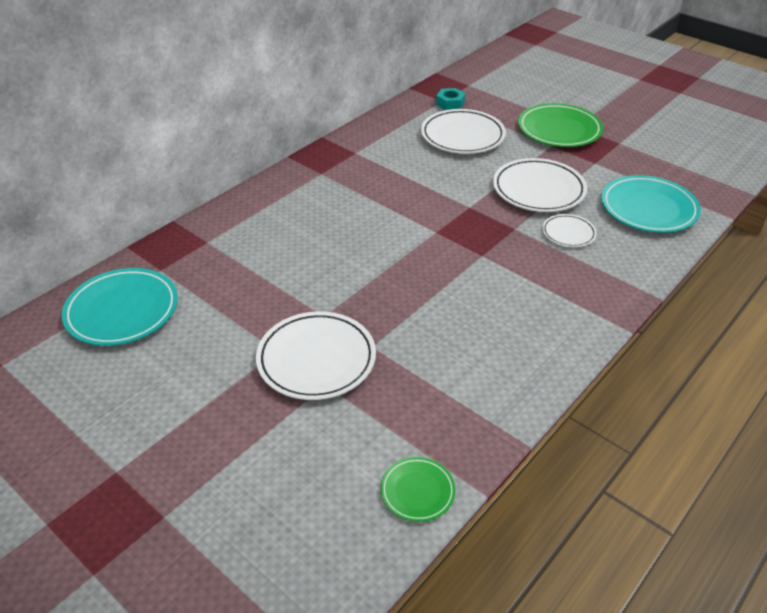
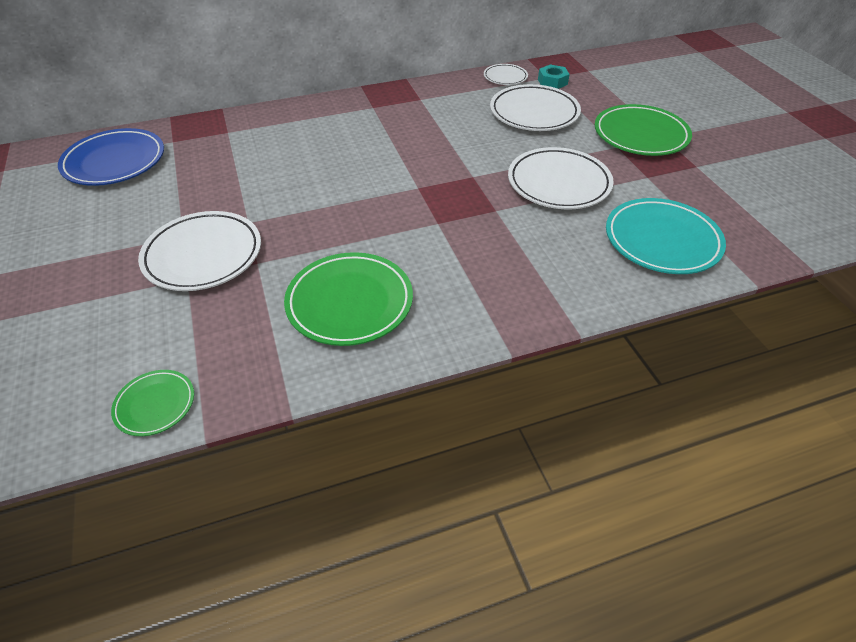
camera: 30 degrees right, 5 degrees up
turquoise plate [62,268,178,346] -> blue plate [58,128,164,186]
white plate [542,214,597,247] -> white plate moved to [484,64,528,85]
none -> green plate [284,252,413,346]

